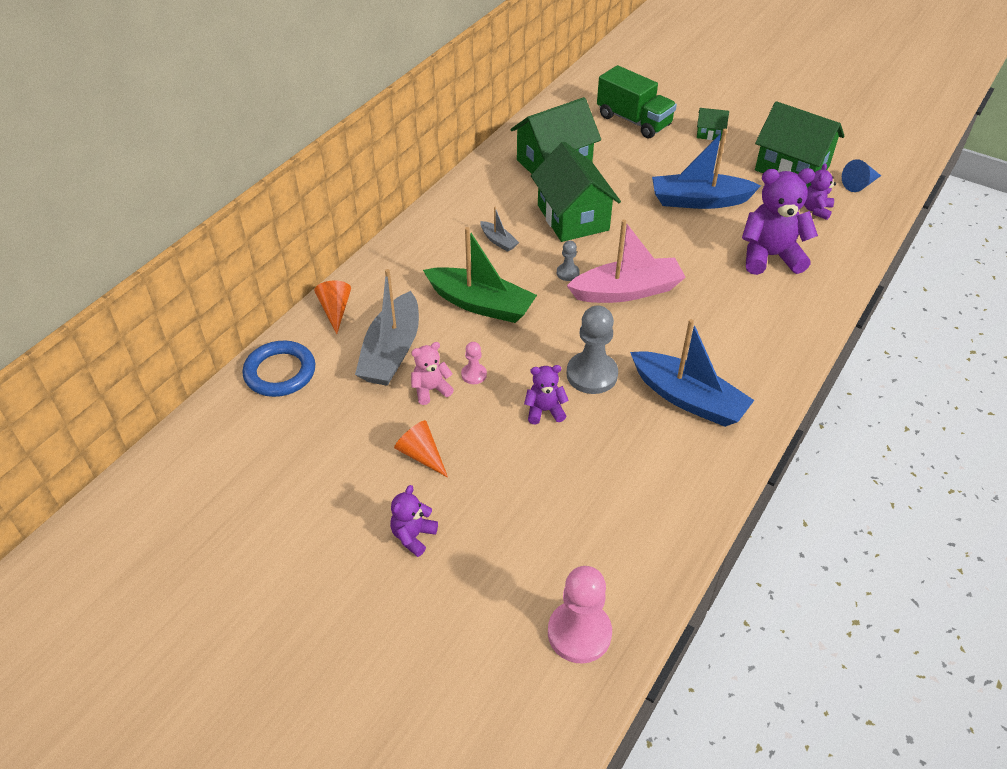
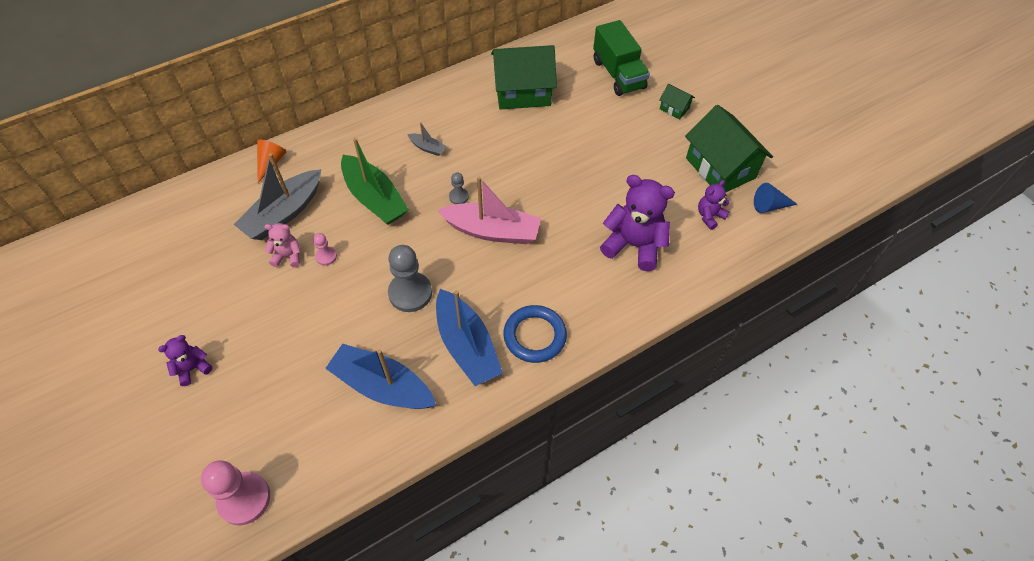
camera: 25 degrees right, 10 degrees up
blue ring [242,341,315,397] -> blue ring moved to [504,305,567,363]
orange cone [394,420,448,478] -> none
grey boat [480,207,519,252] -> grey boat turned 45 degrees counterclockwise [407,122,447,156]
purple teddy bear [524,365,569,425] -> none
green house [531,142,621,242] -> none
blue boat [652,129,761,209] -> blue boat moved to [325,344,436,409]

